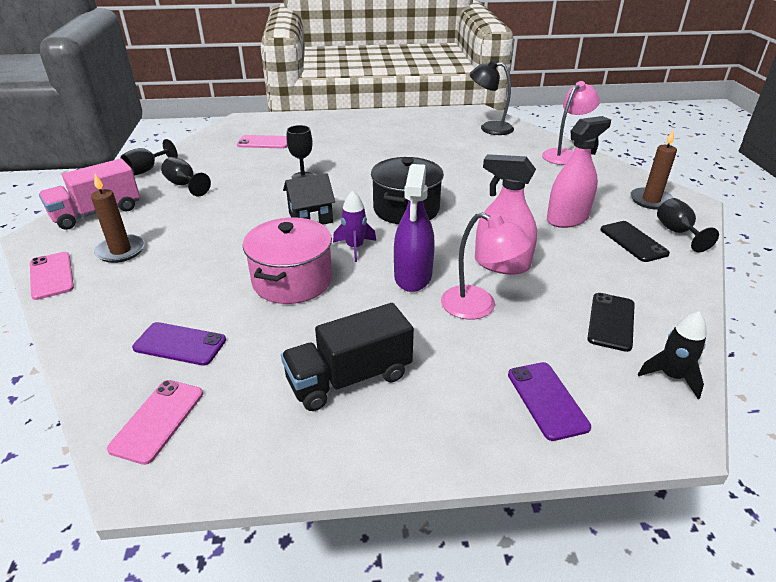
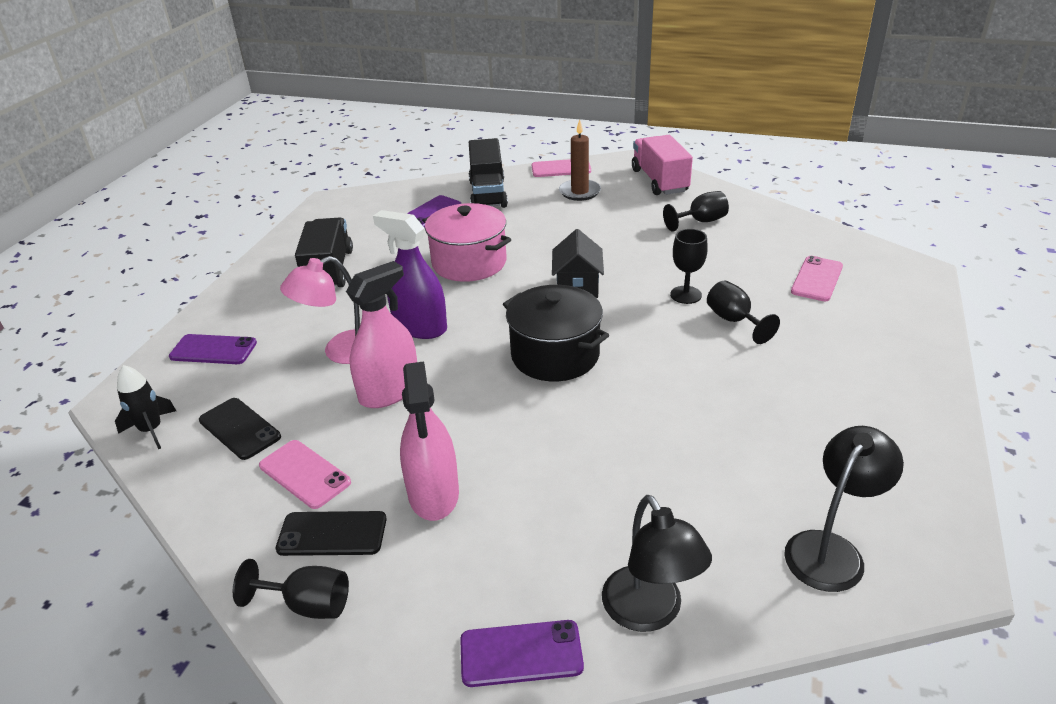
camera: 115 degrees right, 0 degrees up
pink phone [107,380,203,465] -> pink phone moved to [259,440,351,509]
black goblet [121,139,178,176] -> black goblet moved to [707,280,780,344]
purple rocket [333,191,376,262] -> none
pink lamp [542,81,600,165] -> black lamp [602,495,712,632]
brown candle [631,129,677,210] -> none
none -> purple phone [460,620,584,687]
none -> black truck [469,138,508,208]

